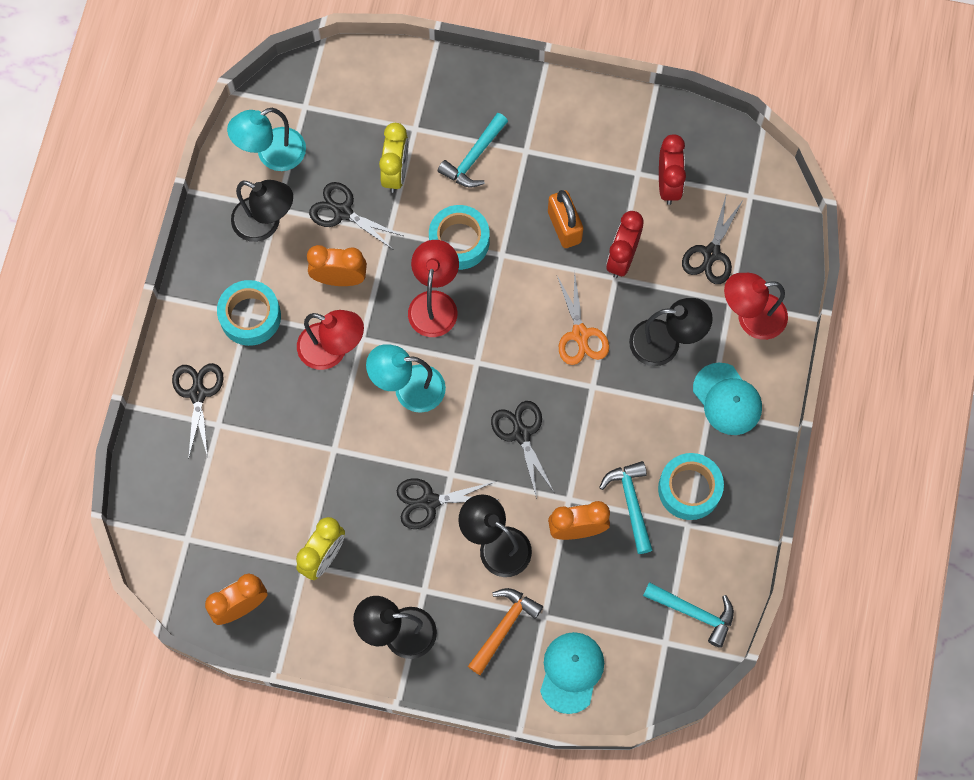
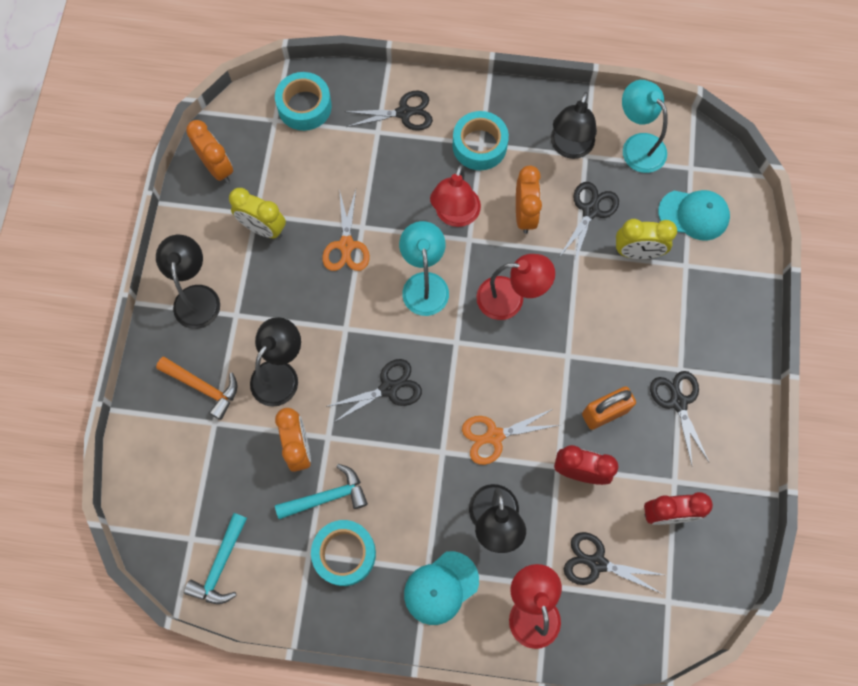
camera: 85 degrees right, 0 degrees up
black scissors [397,478,500,529] -> black scissors moved to [650,371,709,465]
turquoise tape [429,205,489,270] -> turquoise tape moved to [275,72,332,131]
turquoise hammer [438,113,508,188] -> none
turquoise cap [540,632,604,714] -> turquoise cap moved to [658,190,730,241]
none -> orange scissors [322,189,370,271]

